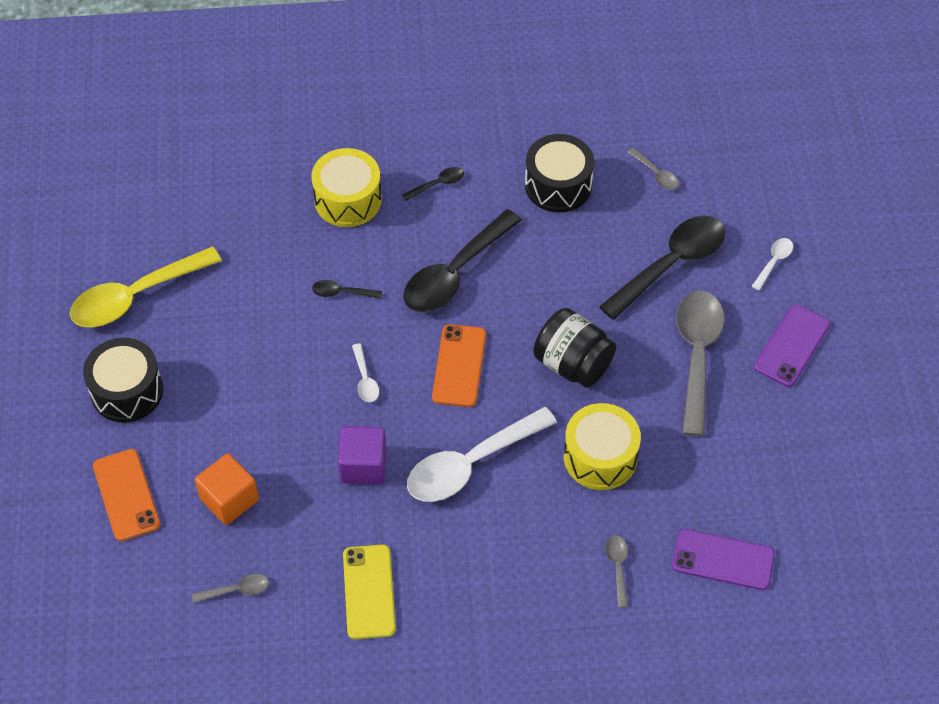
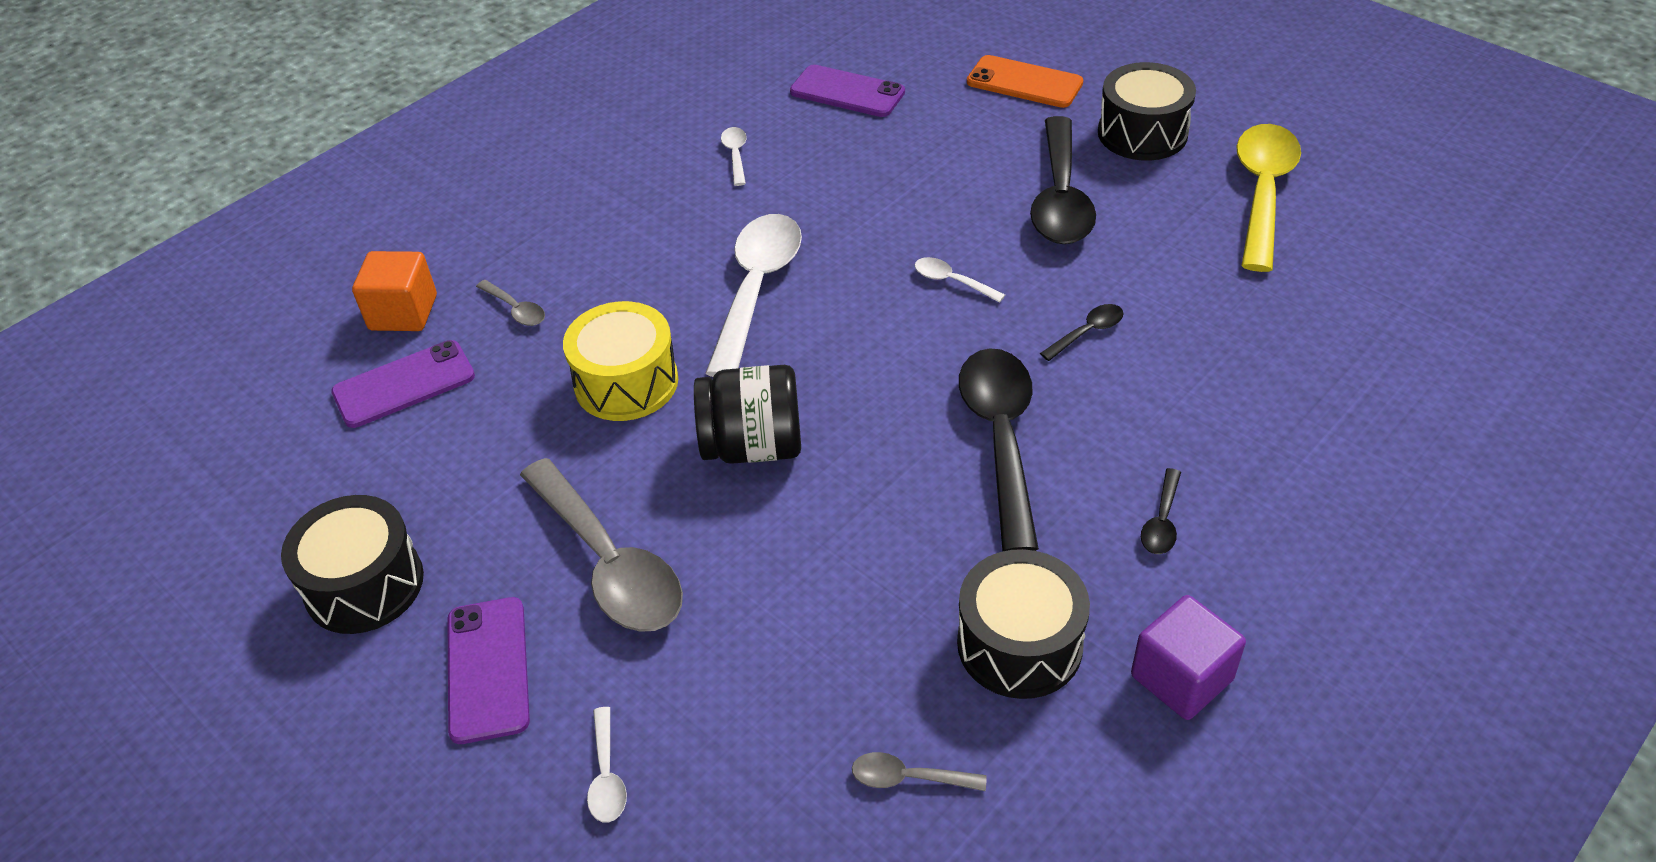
camera: 140 degrees right, 10 degrees down
grey spoon [192,574,269,603] -> purple phone [790,65,905,117]
orange cube [195,454,259,525] -> orange cube moved to [352,251,437,331]
yellow drum [312,148,382,227] -> none
purple cube [338,426,386,484] -> purple cube moved to [1131,595,1246,720]
yellow phone [343,544,396,640] -> white spoon [721,127,747,186]
orange phone [432,324,486,407] -> none
black spoon [599,216,725,320] -> black spoon moved to [1030,116,1096,244]
none -> black drum [281,495,424,634]

